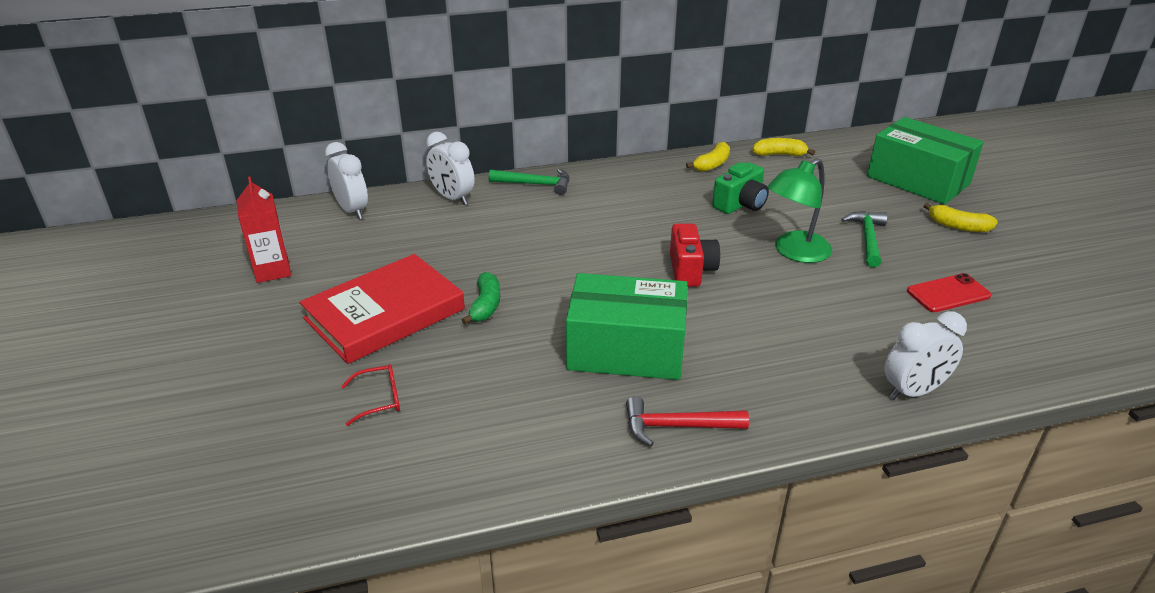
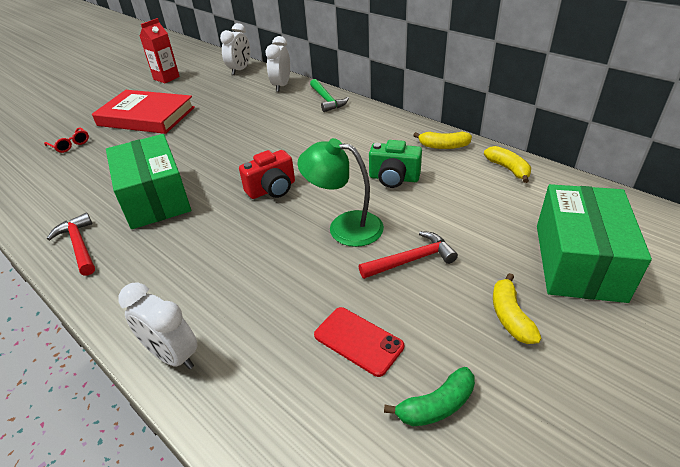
camera: 60 degrees right, 5 degrees up
green banana [462,272,500,325] -> green banana moved to [384,367,475,426]
green hammer [841,211,888,268] -> red hammer [359,231,458,279]

